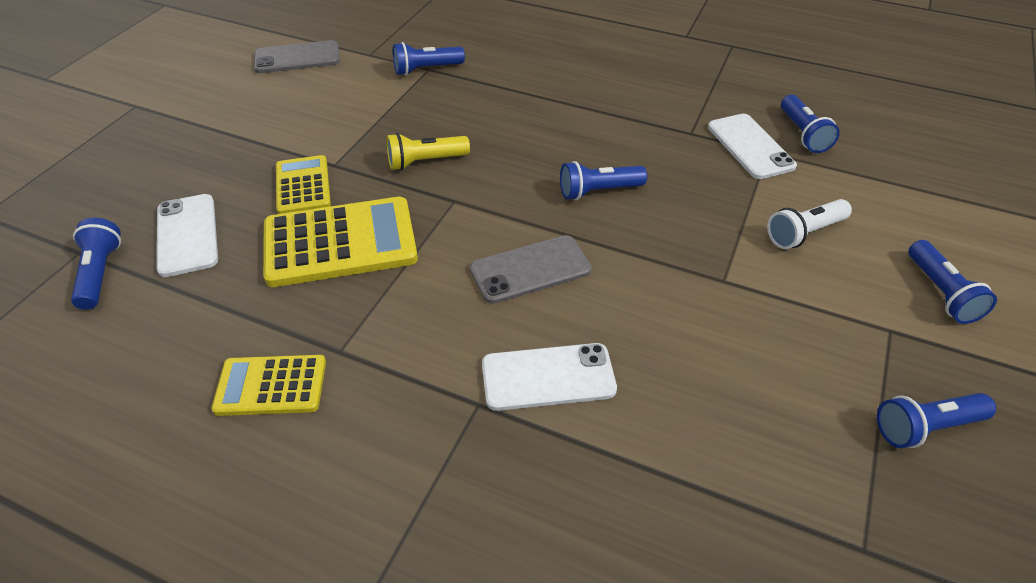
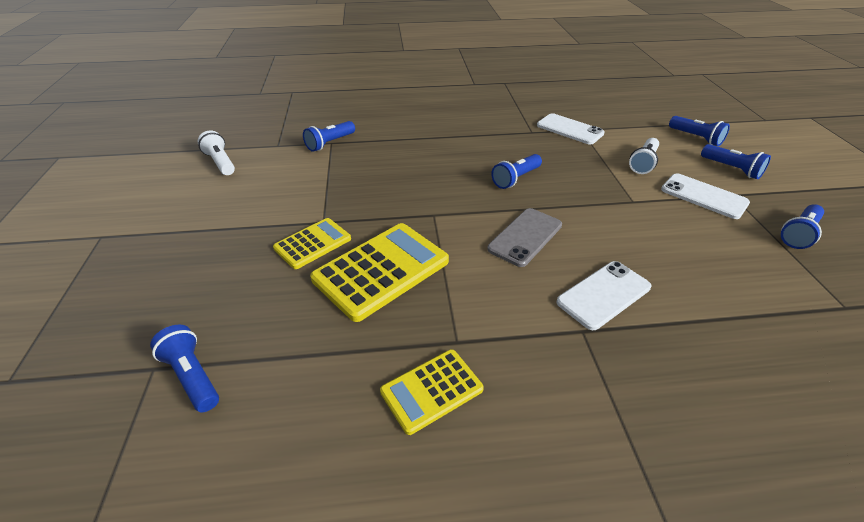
camera: 30 degrees left, 5 degrees down
white phone [157,194,218,277] -> white phone moved to [661,173,750,219]
grey phone [254,40,340,73] -> white flashlight [198,130,235,175]
yellow calculator [276,155,331,214] -> yellow calculator turned 90 degrees clockwise [273,218,351,269]
yellow flashlight [386,133,470,170] -> none
blue flashlight [781,95,840,153] -> blue flashlight moved to [669,116,730,146]

